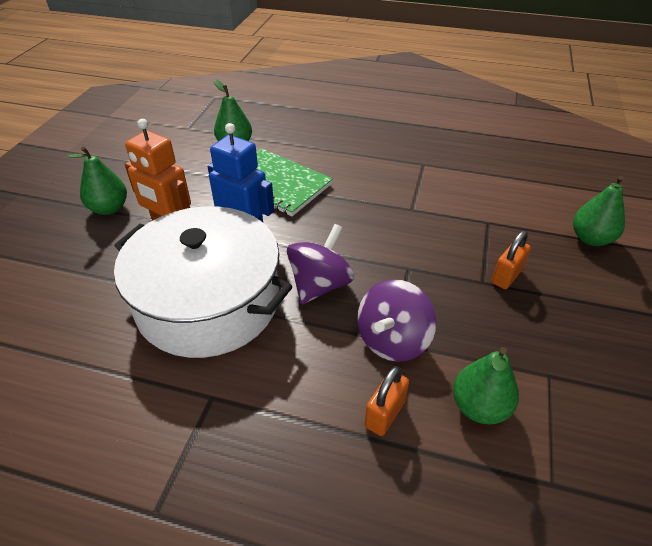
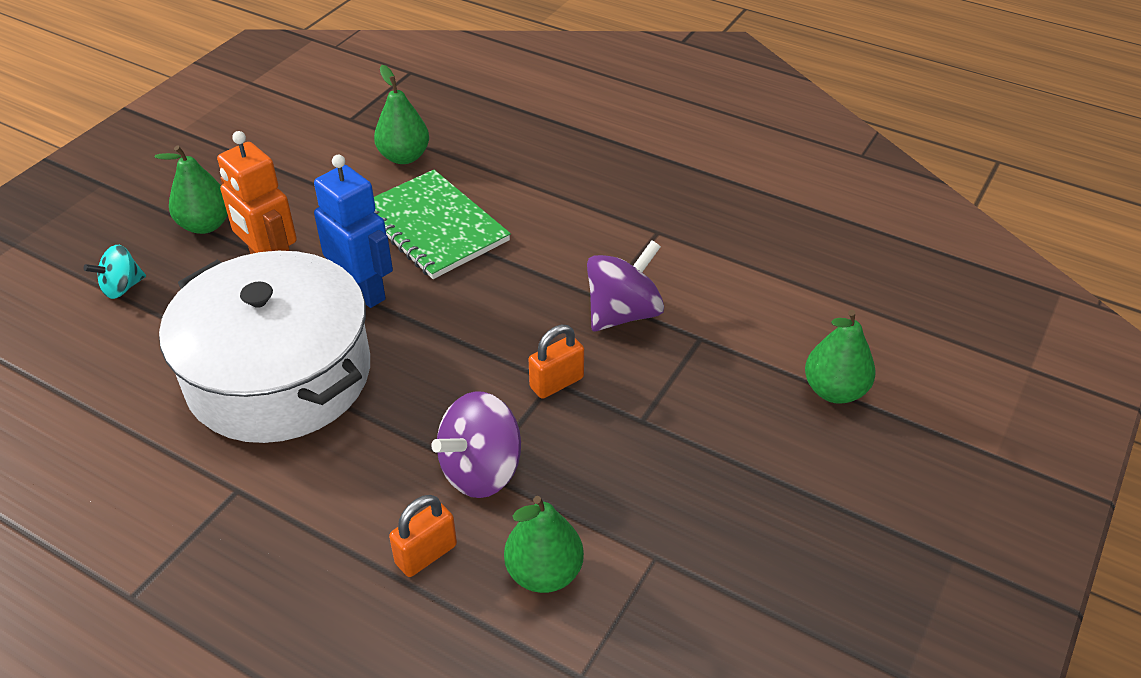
camera: 15 degrees right, 0 degrees up
purple spinning top [287,224,354,305] -> purple spinning top moved to [587,240,664,331]
orange padlock [491,231,531,289] -> orange padlock moved to [529,325,584,399]
none -> turquoise spinning top [83,245,146,299]

